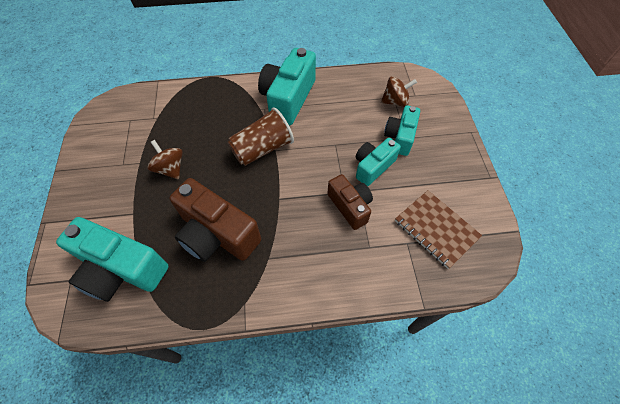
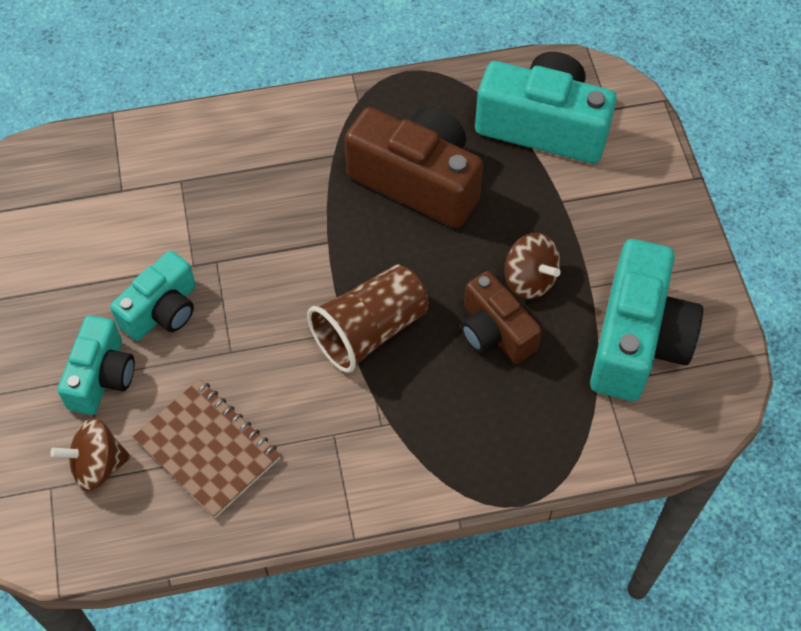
camera: 175 degrees right, 0 degrees up
turquoise camera [258,48,316,125] -> turquoise camera moved to [590,239,703,401]
brown camera [327,174,373,230] -> brown camera moved to [461,271,542,364]
brown notebook [395,190,482,269] -> brown notebook moved to [133,379,281,518]

